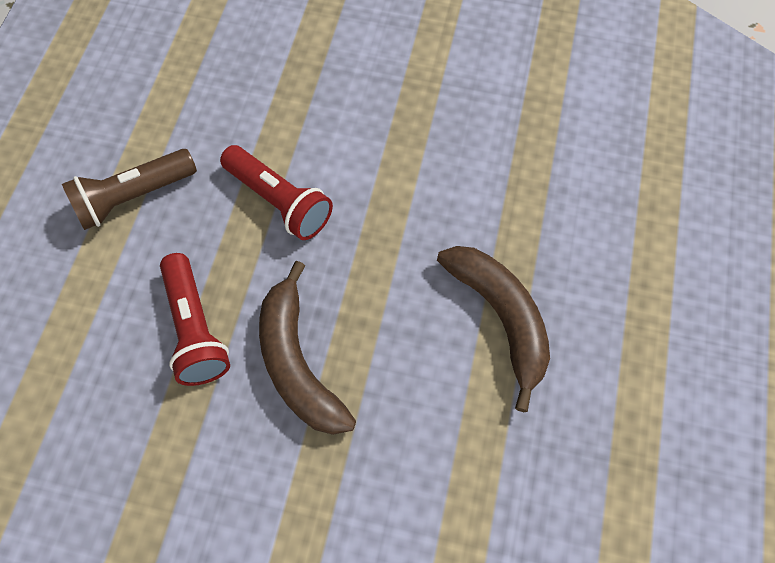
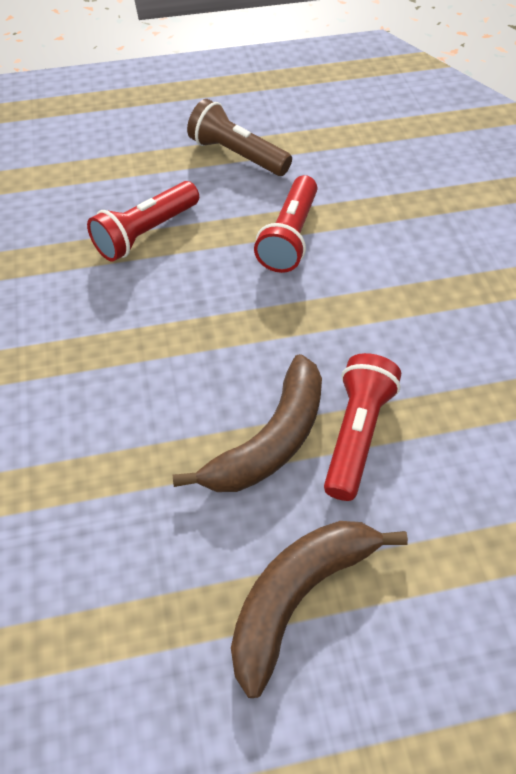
camera: 65 degrees right, 10 degrees down
brown banana [259,261,356,435] -> brown banana moved to [231,521,408,698]
none -> red flashlight [324,353,401,501]

